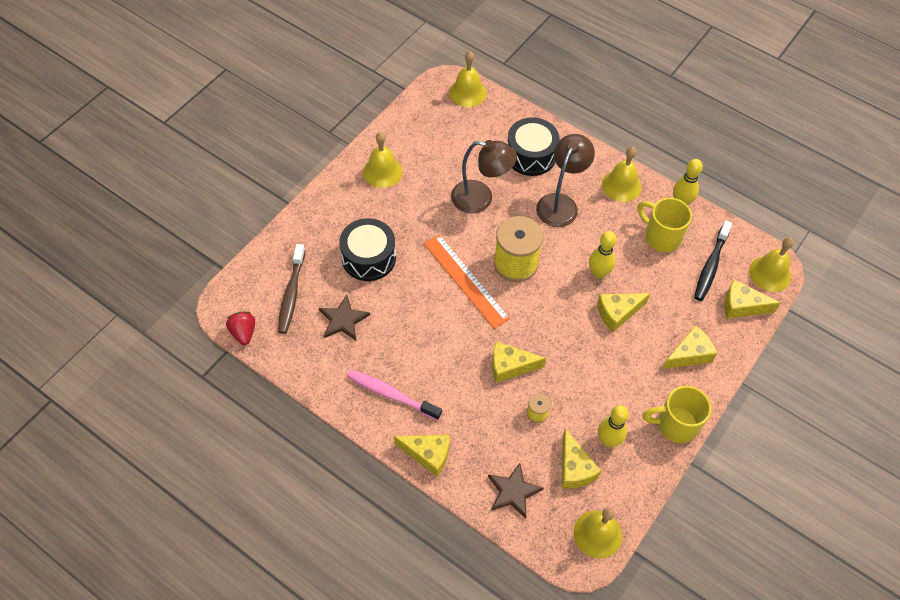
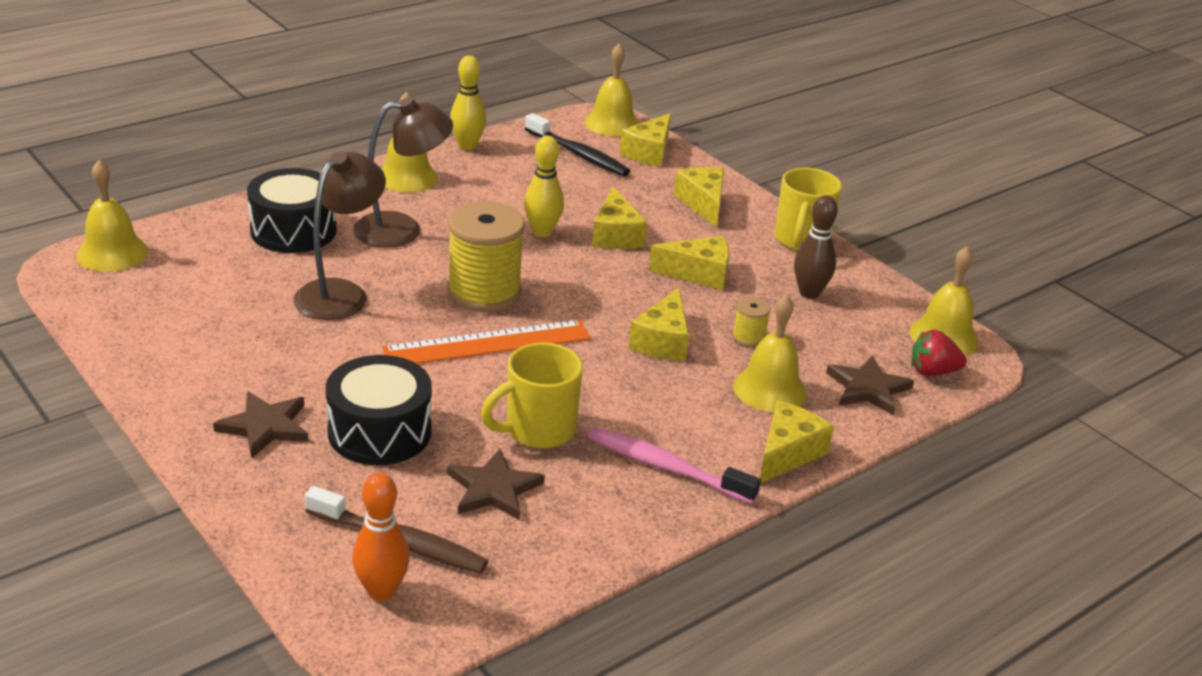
camera: 75 degrees left, 25 degrees down
red strawberry [226,312,255,345] -> red strawberry moved to [911,330,967,376]
pink toothbrush [347,369,442,421] -> pink toothbrush turned 75 degrees clockwise [588,427,761,504]
yellow bell [363,132,403,188] -> yellow bell moved to [733,295,807,412]
brown lamp [536,134,595,227] -> brown lamp turned 120 degrees clockwise [353,97,453,248]
yellow cheese [562,429,601,489] -> yellow cheese moved to [649,236,730,290]
yellow bowling pin [598,405,629,447] -> brown bowling pin [794,195,838,299]
yellow mug [638,198,692,252] -> yellow mug moved to [481,343,583,449]
none -> brown star [213,391,308,459]
none -> orange bowling pin [352,473,410,601]

